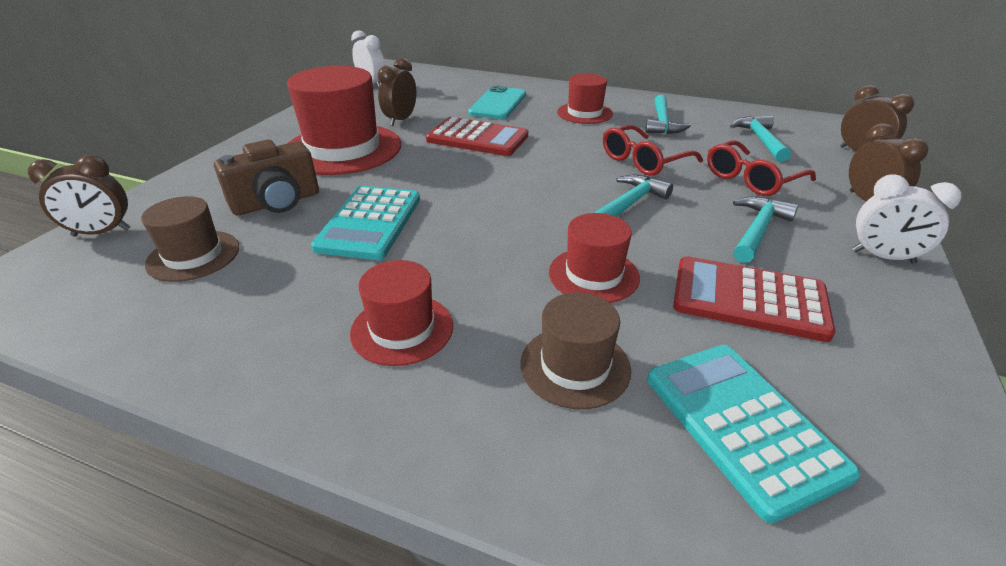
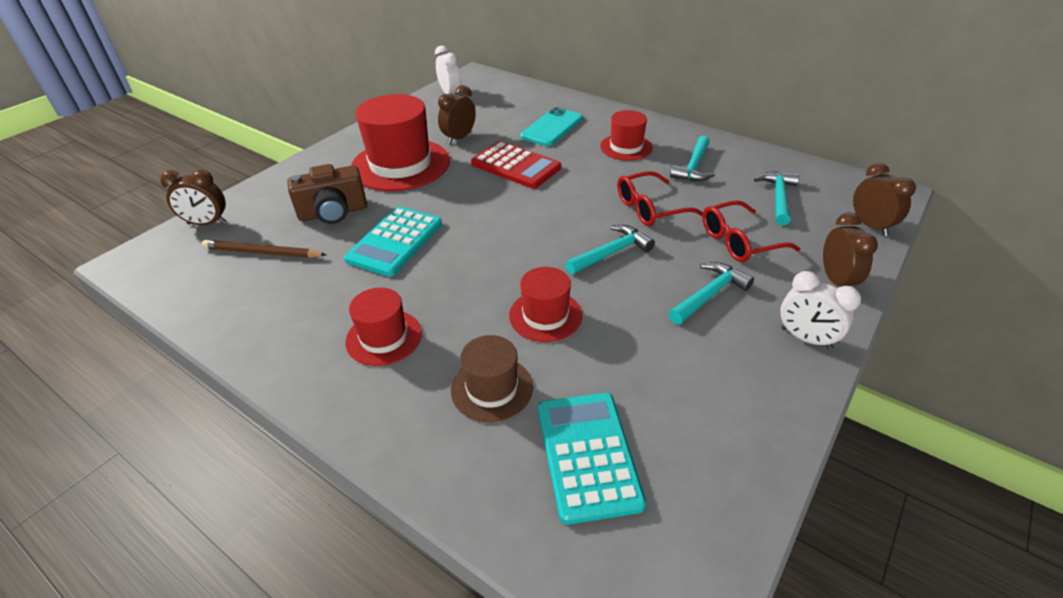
camera: 15 degrees right, 5 degrees up
brown hat [141,196,239,282] -> brown pencil [202,240,326,258]
red calculator [673,256,836,342] -> none

